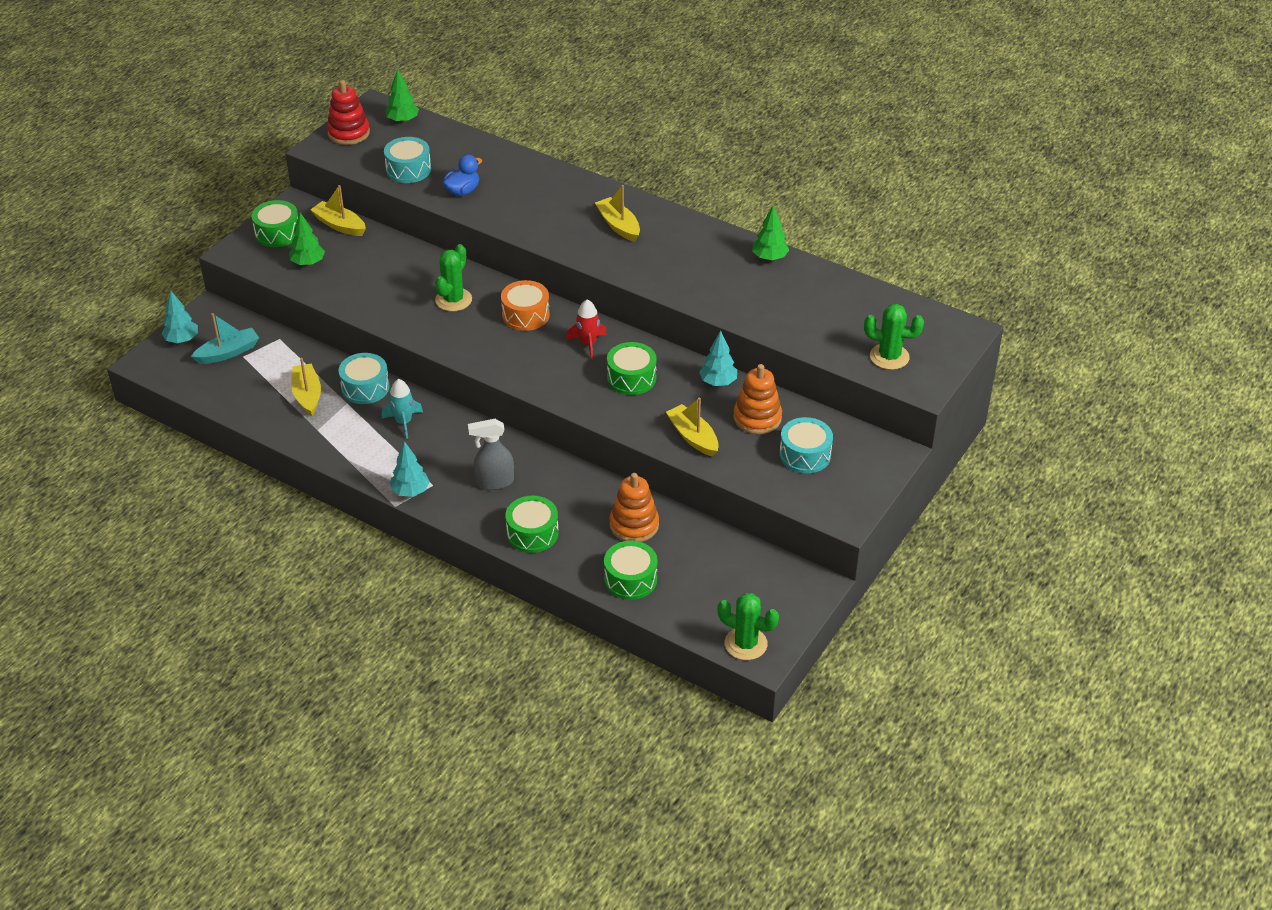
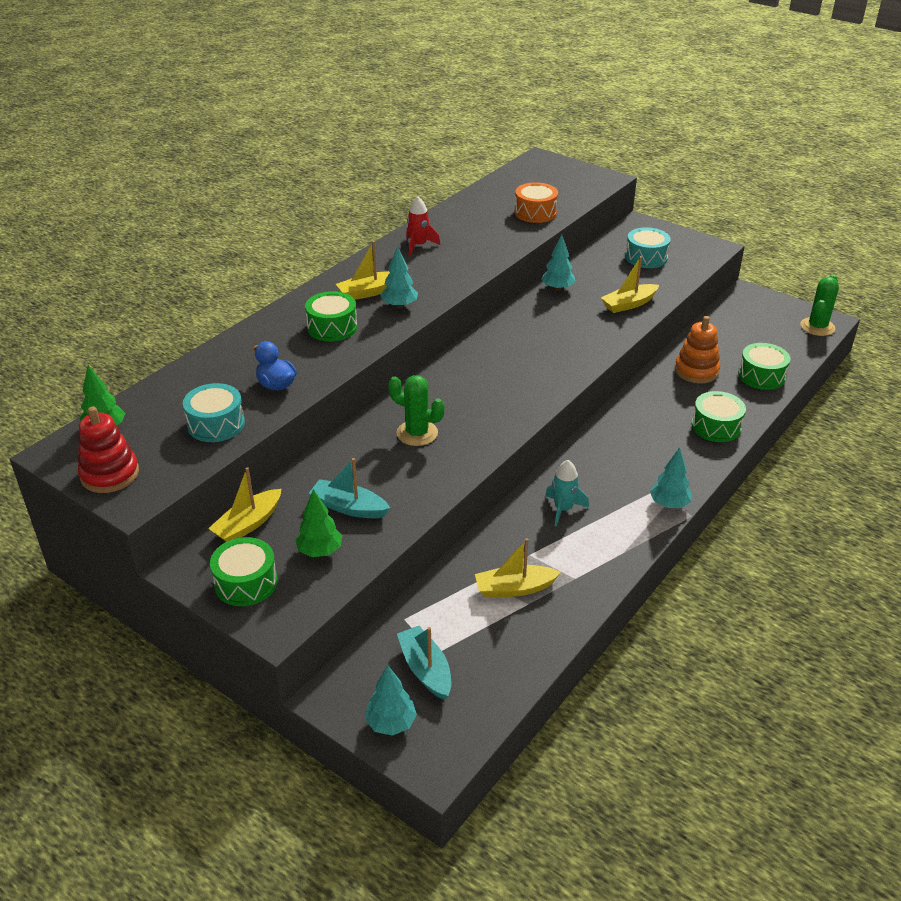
camera: 85 degrees left, 5 degrees down
turquoise drum [339,353,390,404] -> none
grey spray bottle [468,419,514,490] -> none
orange drum [501,280,550,331] -> orange drum moved to [515,182,558,223]
red rocket [566,299,607,360] -> red rocket moved to [406,196,440,256]
green drum [607,342,657,395] -> green drum moved to [305,291,357,342]
orange stacking toy [733,364,782,434] -> none
green tree [752,205,789,261] -> none
green cactus [864,304,924,370] -> none
none -> turquoise boat [309,458,390,518]
none -> turquoise tree [380,246,418,308]

